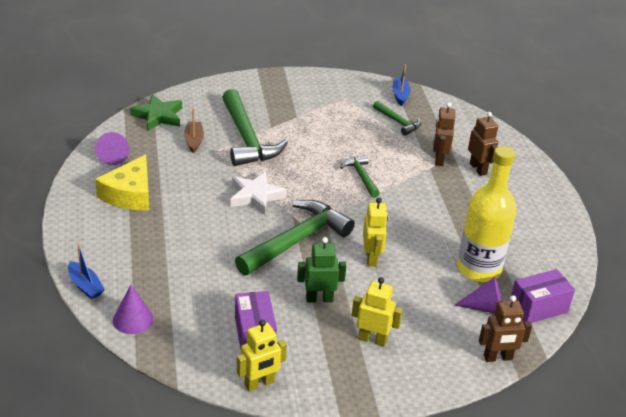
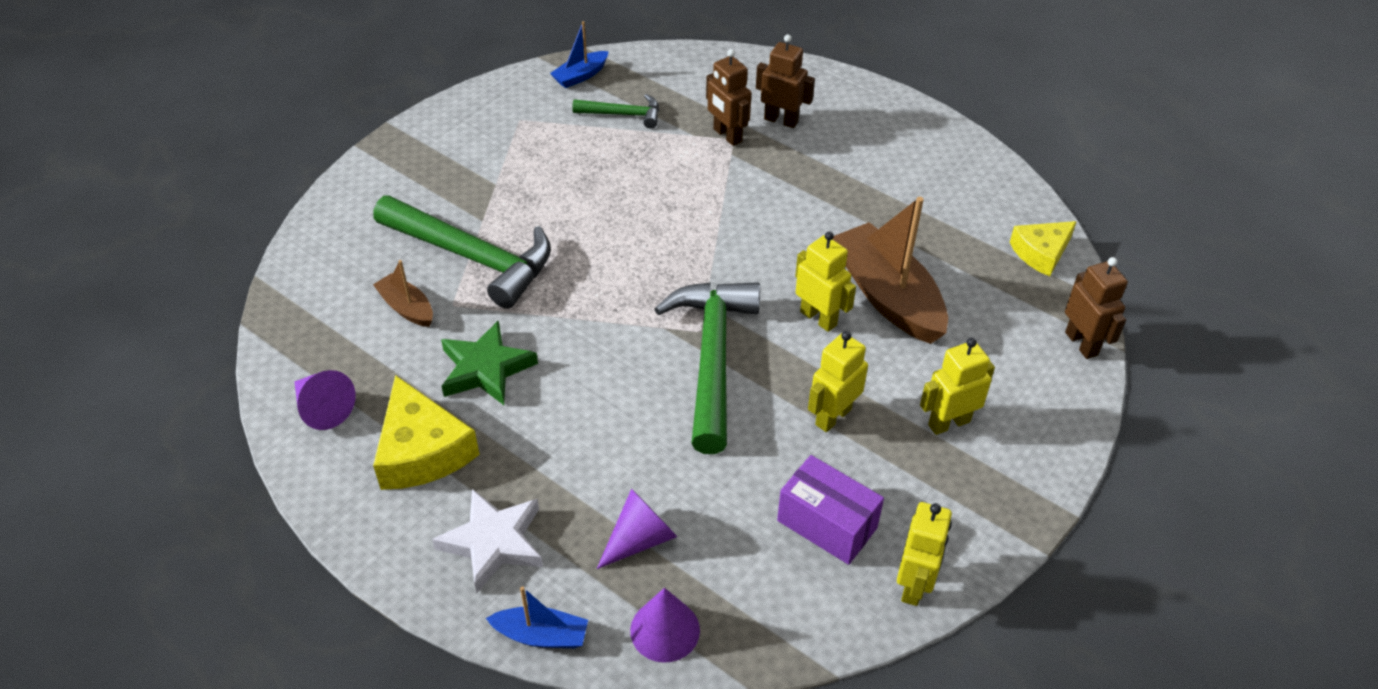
camera: 40 degrees left, 10 degrees up
green star [130,94,182,131] -> green star moved to [441,320,538,405]
white star [230,172,287,215] -> white star moved to [432,489,543,593]
green robot [297,237,346,303] -> yellow robot [808,331,868,432]
green hammer [340,155,380,198] -> none
blue boat [392,64,411,106] -> blue boat turned 90 degrees counterclockwise [550,21,609,88]
purple cone [454,277,502,313] -> purple cone moved to [597,489,677,569]
yellow bottle [457,146,516,282] -> none
brown robot [479,295,532,362] -> brown robot turned 60 degrees counterclockwise [1065,257,1128,359]
purple box [510,269,575,323] -> yellow cheese [1010,221,1077,276]
none -> brown boat [833,197,948,344]

